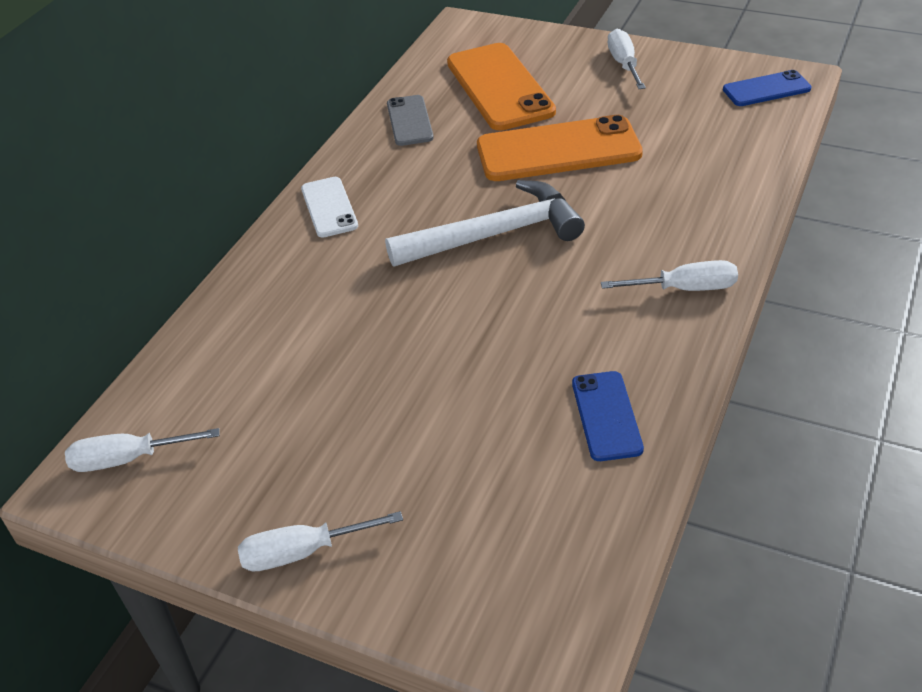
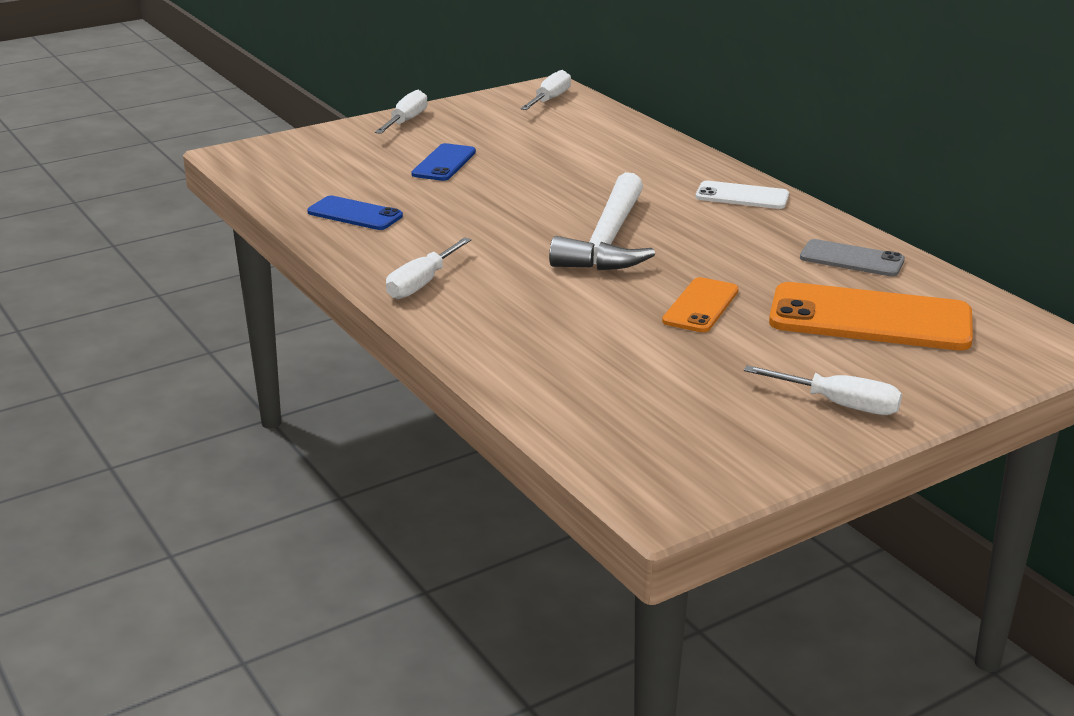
camera: 120 degrees right, 15 degrees down
orange phone [477,115,643,181] -> orange phone [662,277,739,332], size x0.54
blue phone [723,70,812,106] -> blue phone moved to [412,143,476,181]

